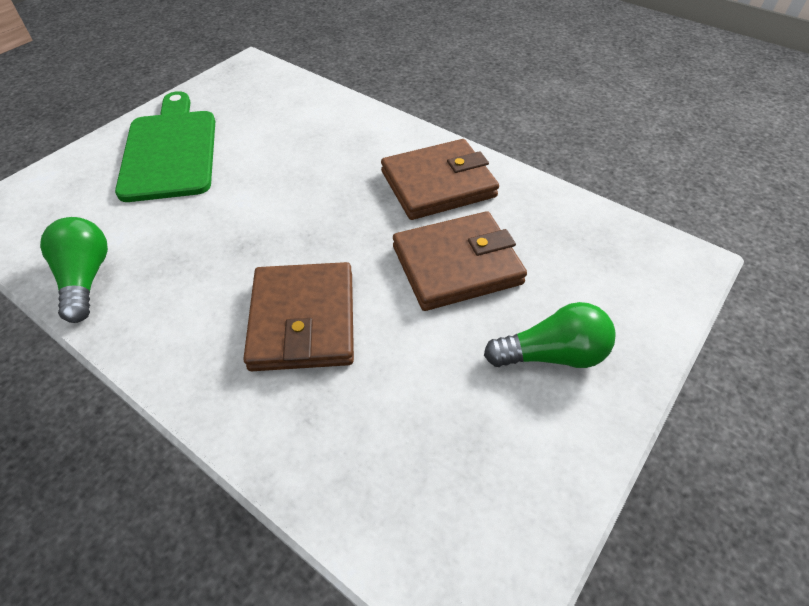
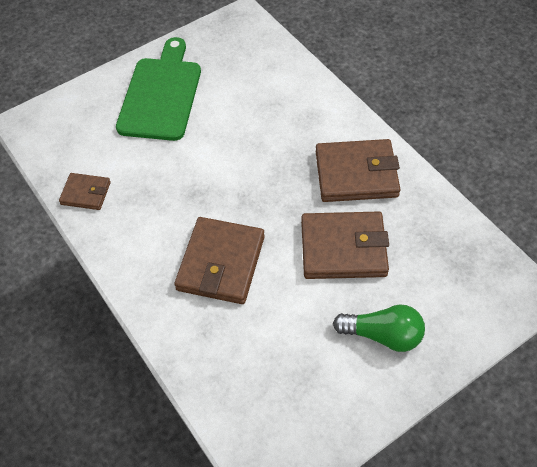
camera: 20 degrees right, 5 degrees up
green light bulb [40,217,108,323] -> brown wallet [59,173,111,210]

